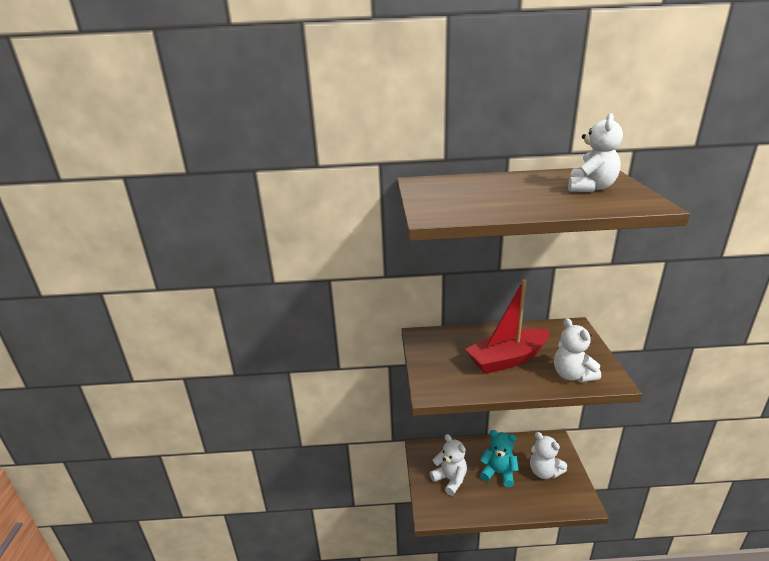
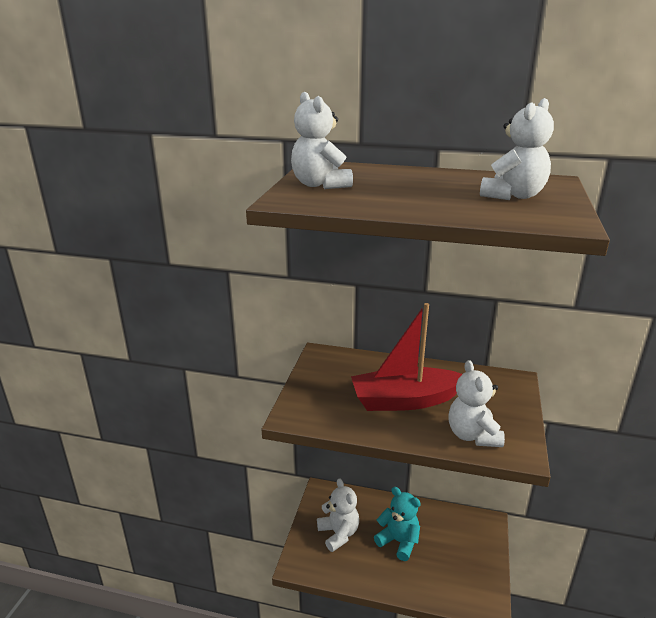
camera: 15 degrees right, 0 degrees up
white teddy bear [530,432,567,479] -> white teddy bear moved to [291,92,353,189]

